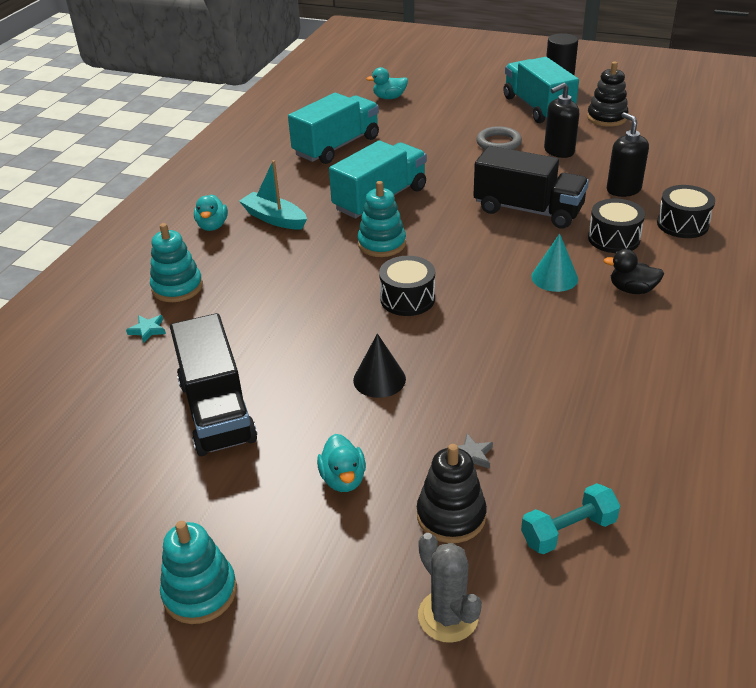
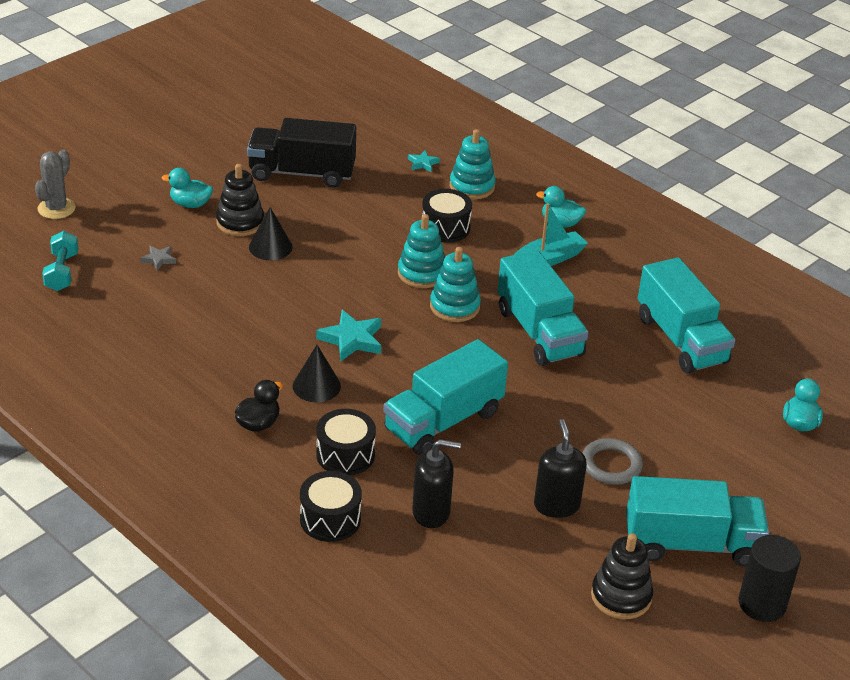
camera: 110 degrees right, 0 degrees up
turquoise stacking toy [160,521,237,624] -> turquoise stacking toy moved to [398,214,445,288]
black drum [379,256,435,316] -> black drum moved to [422,189,472,243]
black stacking toy [417,444,487,543] -> black stacking toy moved to [216,164,264,236]
grey cactus [418,533,482,643] -> grey cactus turned 60 degrees counterclockwise [35,149,76,219]
black truck [473,146,589,229] -> turquoise truck [383,339,508,455]
turquoise cone [531,234,578,292] -> black cone [293,345,341,402]
none -> turquoise star [316,310,381,362]

